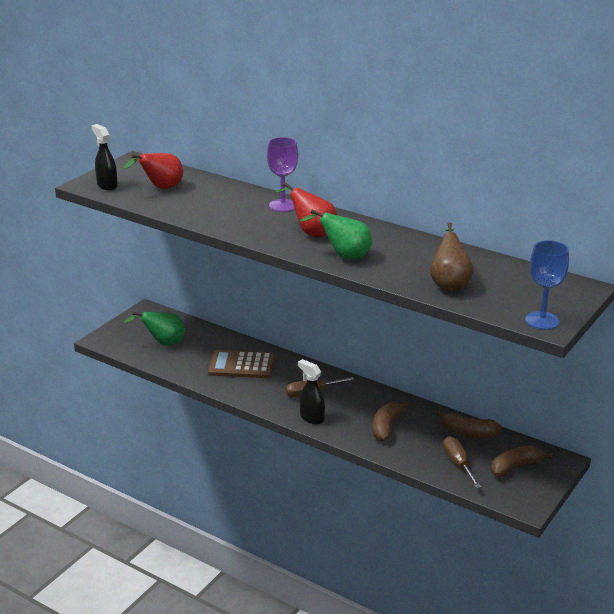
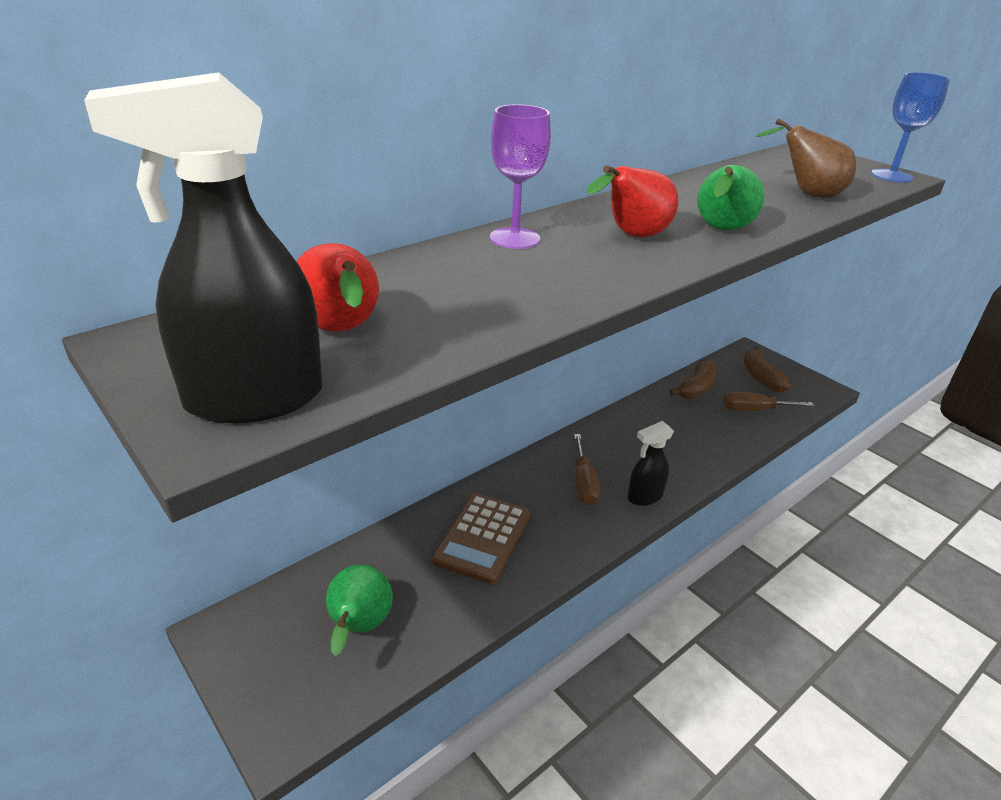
camera: 75 degrees left, 5 degrees up
black spray bottle [91,124,118,190] -> black spray bottle [84,72,322,423], size x1.72
brown banana [373,401,409,441] -> none

